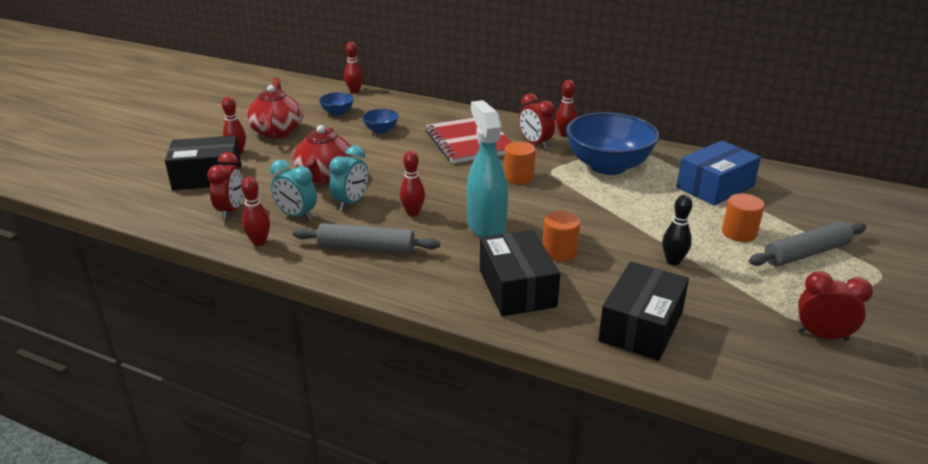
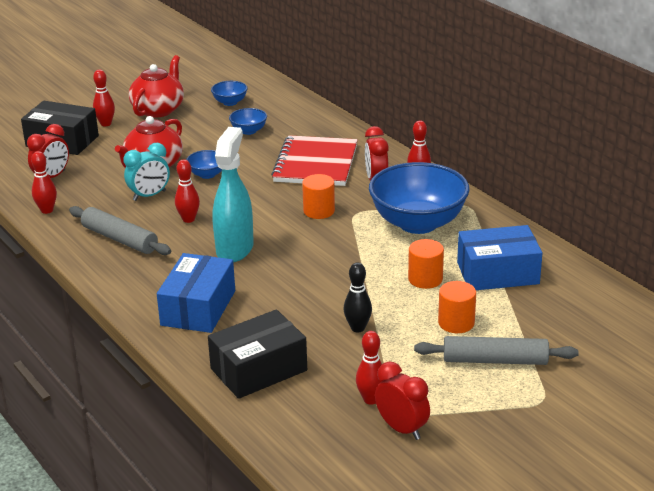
camera: 30 degrees right, 0 degrees up
turquoise clock [270,159,317,221] -> none
red bowling pin [344,42,363,93] -> red bowling pin moved to [356,331,383,405]
black box [480,230,560,316] -> blue box [157,253,235,333]
orange cylinder [543,211,580,262] -> orange cylinder moved to [408,239,444,289]
none -> blue bowl [186,150,222,179]

